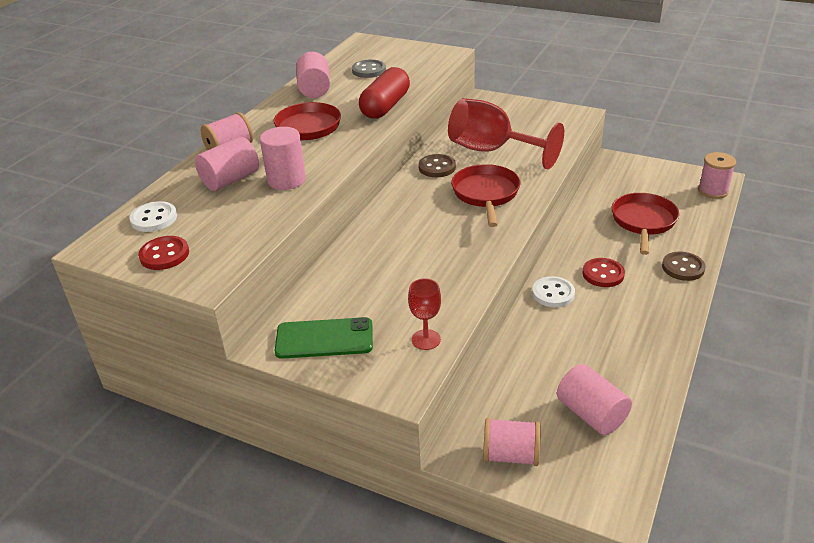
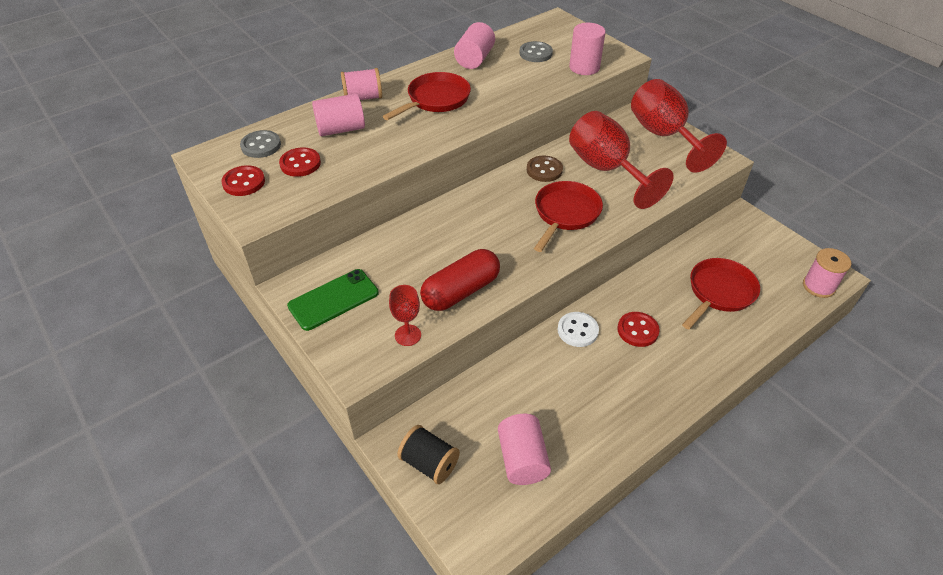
camera: 25 degrees right, 10 degrees up
white button [129,201,177,232] -> grey button [240,130,281,158]
pink cylinder [260,127,306,190] -> pink cylinder moved to [569,23,606,75]
green phone [275,317,373,359] -> green phone turned 60 degrees counterclockwise [287,269,379,331]
red capsule [359,67,410,119] -> red capsule moved to [420,249,500,311]
pink spool [483,418,541,466] -> black spool [397,425,460,484]
brown button [662,251,706,281] -> none
none -> red button [279,148,321,177]
none -> red goblet [631,79,727,173]

